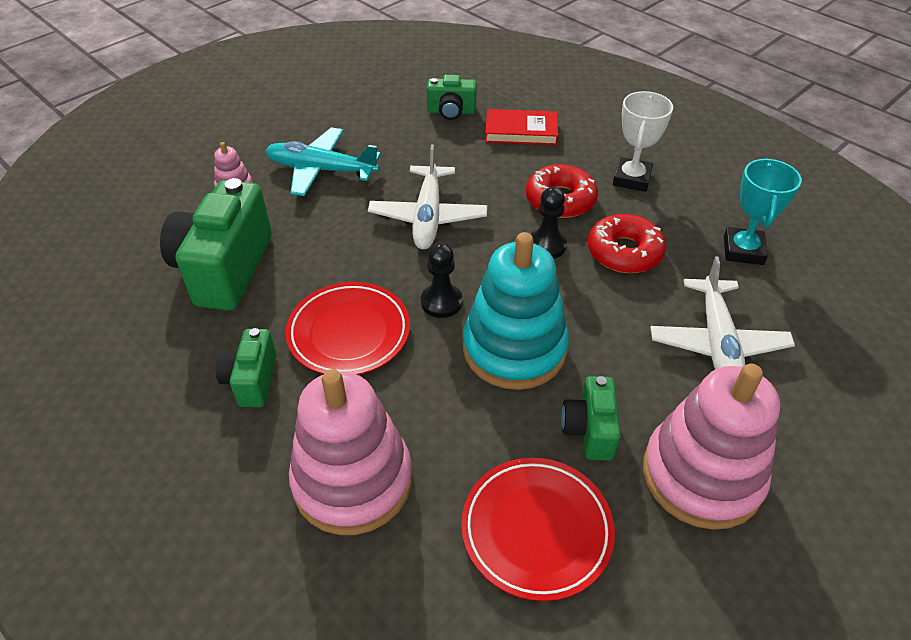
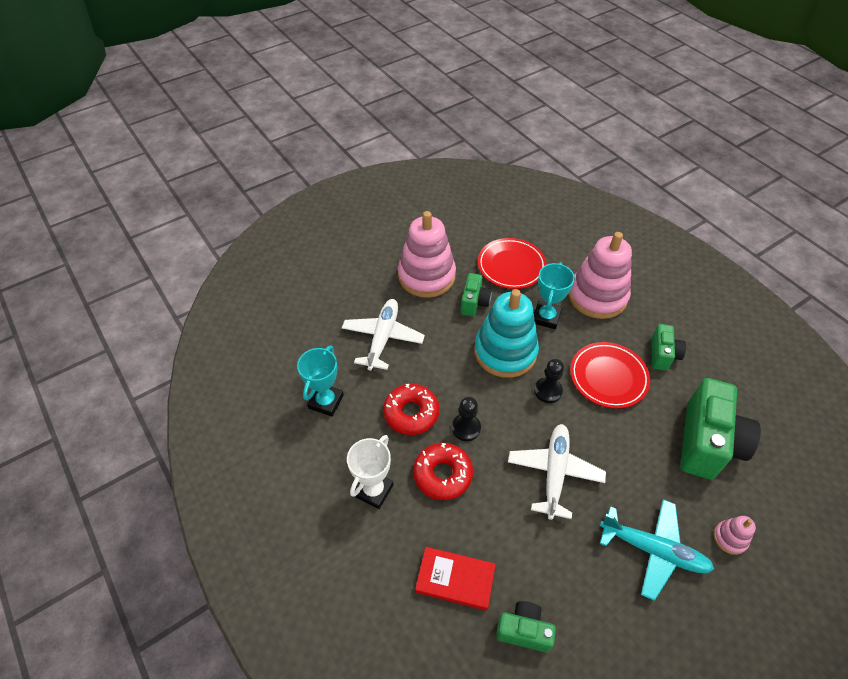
camera: 170 degrees left, 5 degrees up
none -> turquoise trophy [534,262,575,329]

